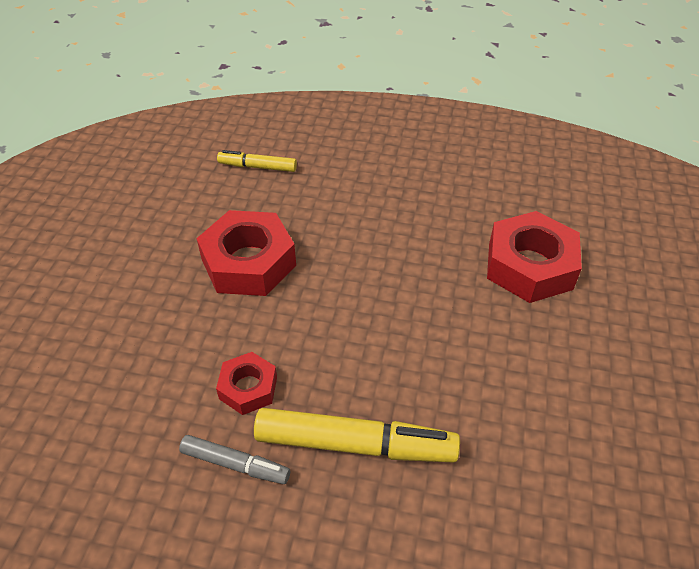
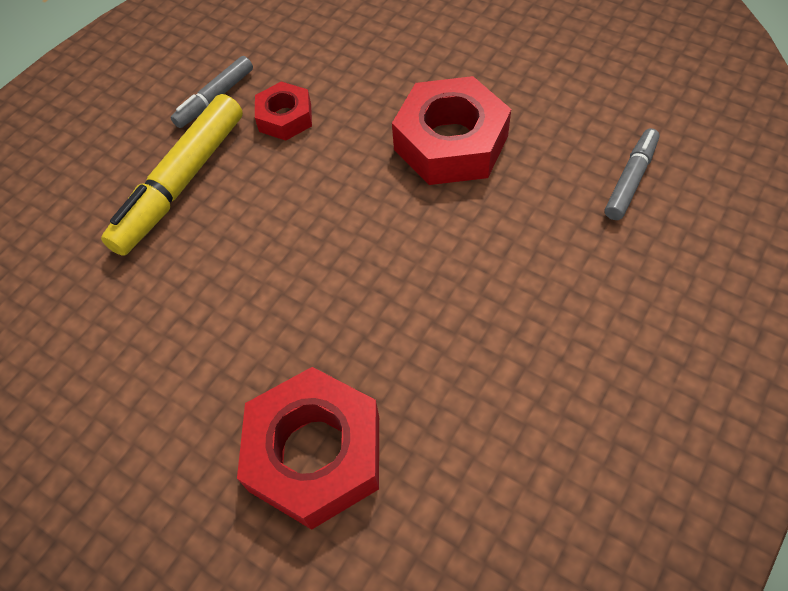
camera: 115 degrees right, 10 degrees up
yellow marker [217,150,297,172] -> grey marker [605,128,659,220]

